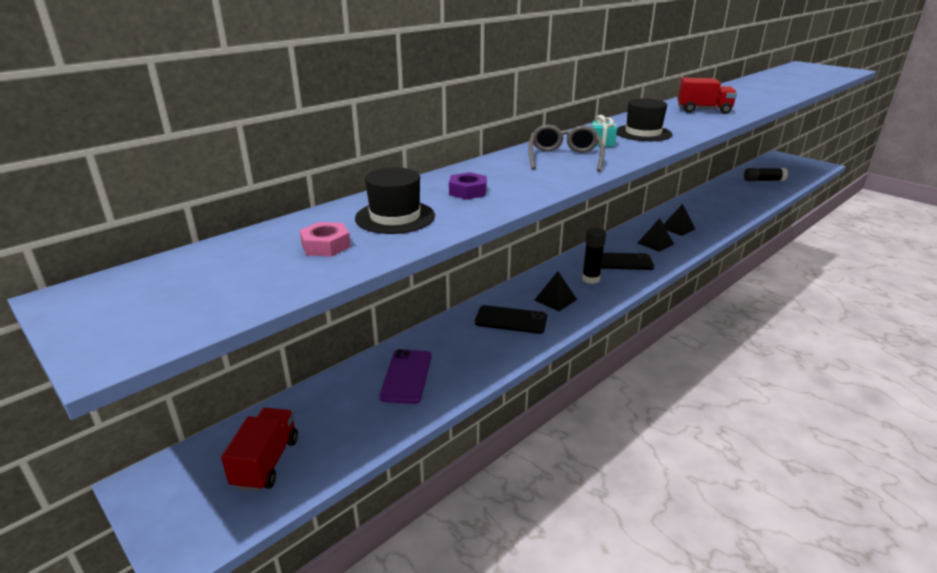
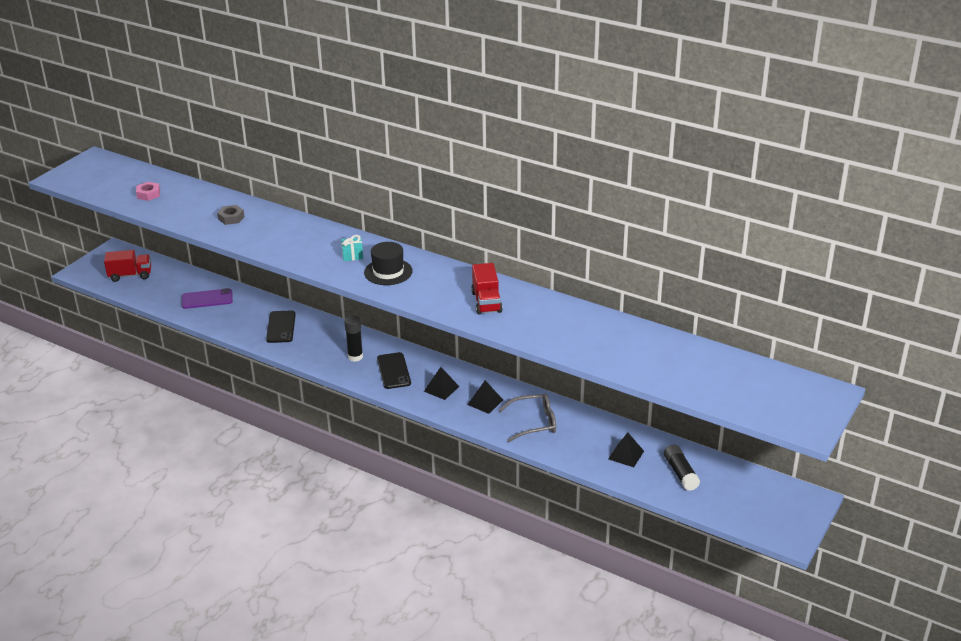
camera: 75 degrees right, 5 degrees up
black hat [355,167,435,234] -> none
purple nut [449,172,487,200] -> grey nut [217,205,245,225]
grey glasses [528,124,605,172] -> grey glasses moved to [499,393,556,442]
black pyramid [534,271,577,311] -> black pyramid moved to [608,432,644,467]

